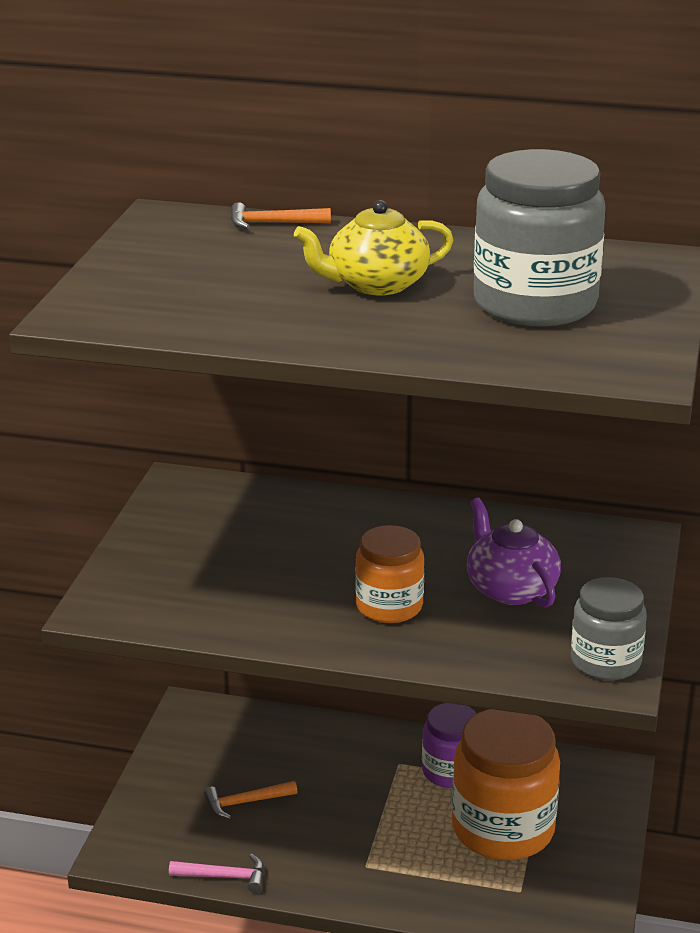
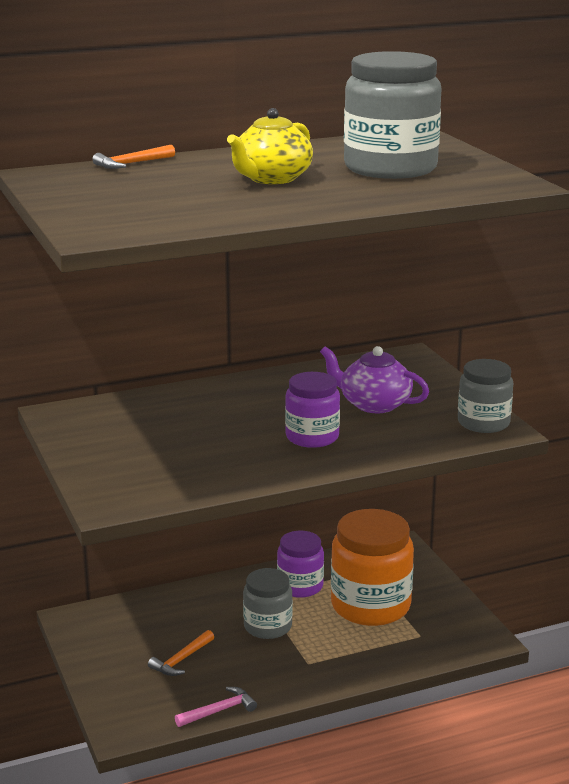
camera: 35 degrees left, 5 degrees down
orange jar [355,525,424,623] -> purple jar [285,372,340,448]
none -> grey jar [243,568,293,639]

